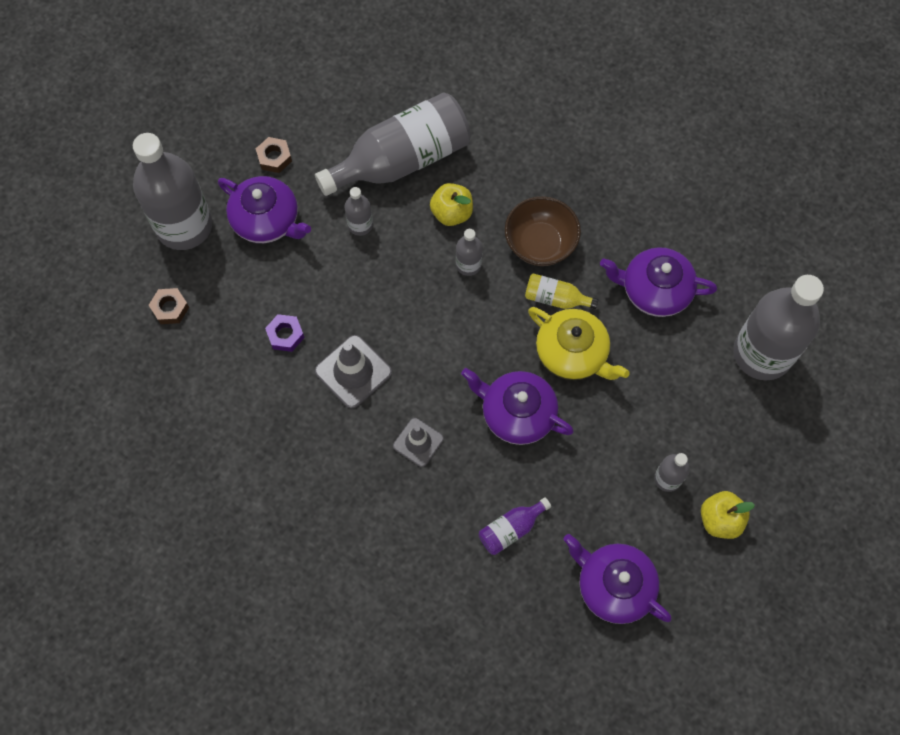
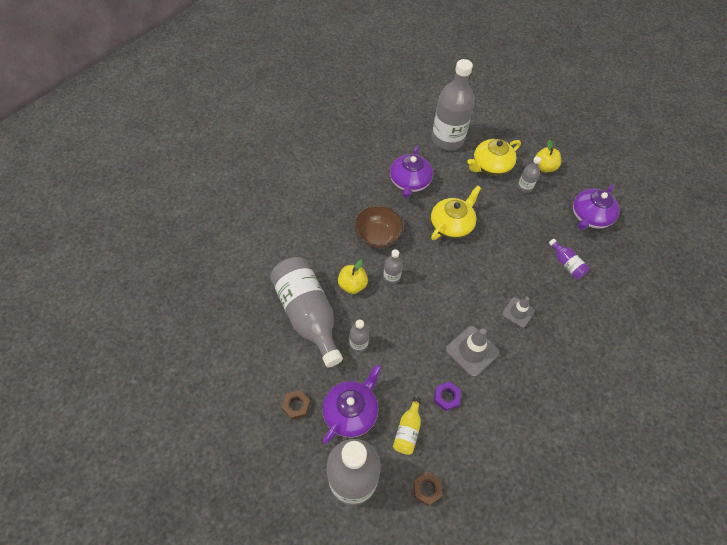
camera: 90 degrees left, 10 degrees down
purple teapot [461,368,574,445] -> none
yellow bottle [525,273,599,309] -> yellow bottle moved to [393,397,421,455]
none -> yellow teapot [467,139,521,176]

